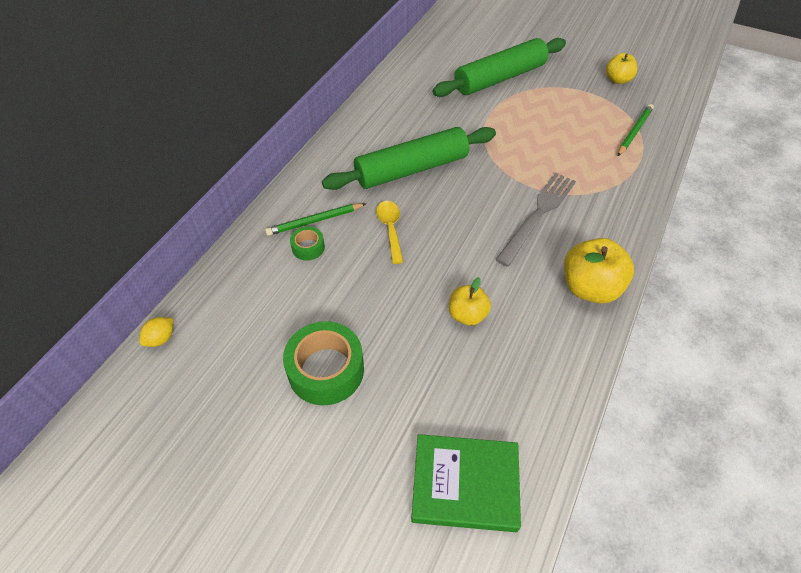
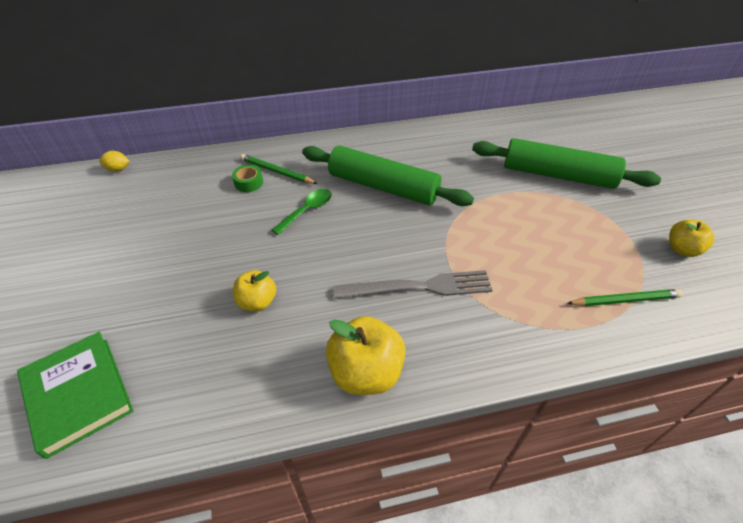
camera: 50 degrees right, 5 degrees down
green tape [283,321,364,405] -> none
yellow spoon [376,201,403,264] -> green spoon [272,189,332,235]

